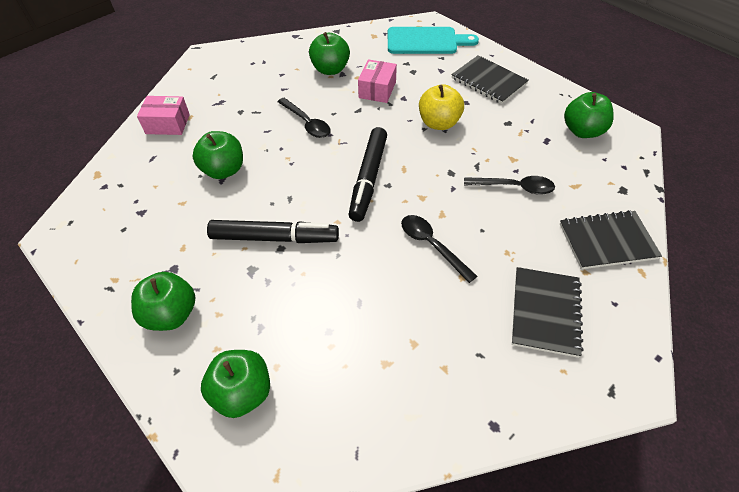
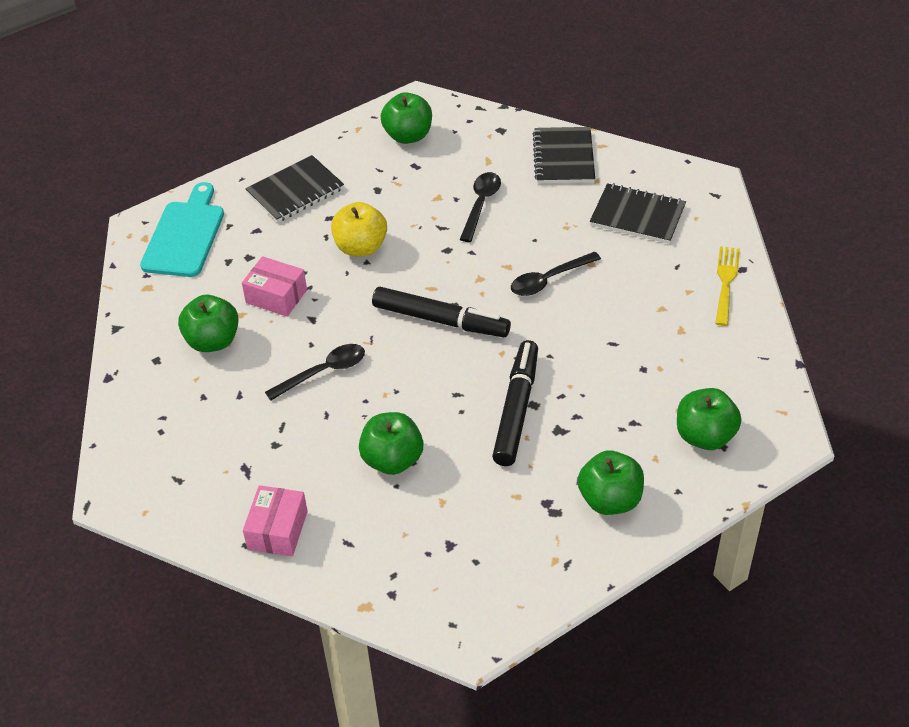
camera: 80 degrees left, 5 degrees down
none -> yellow fork [715,246,740,326]

